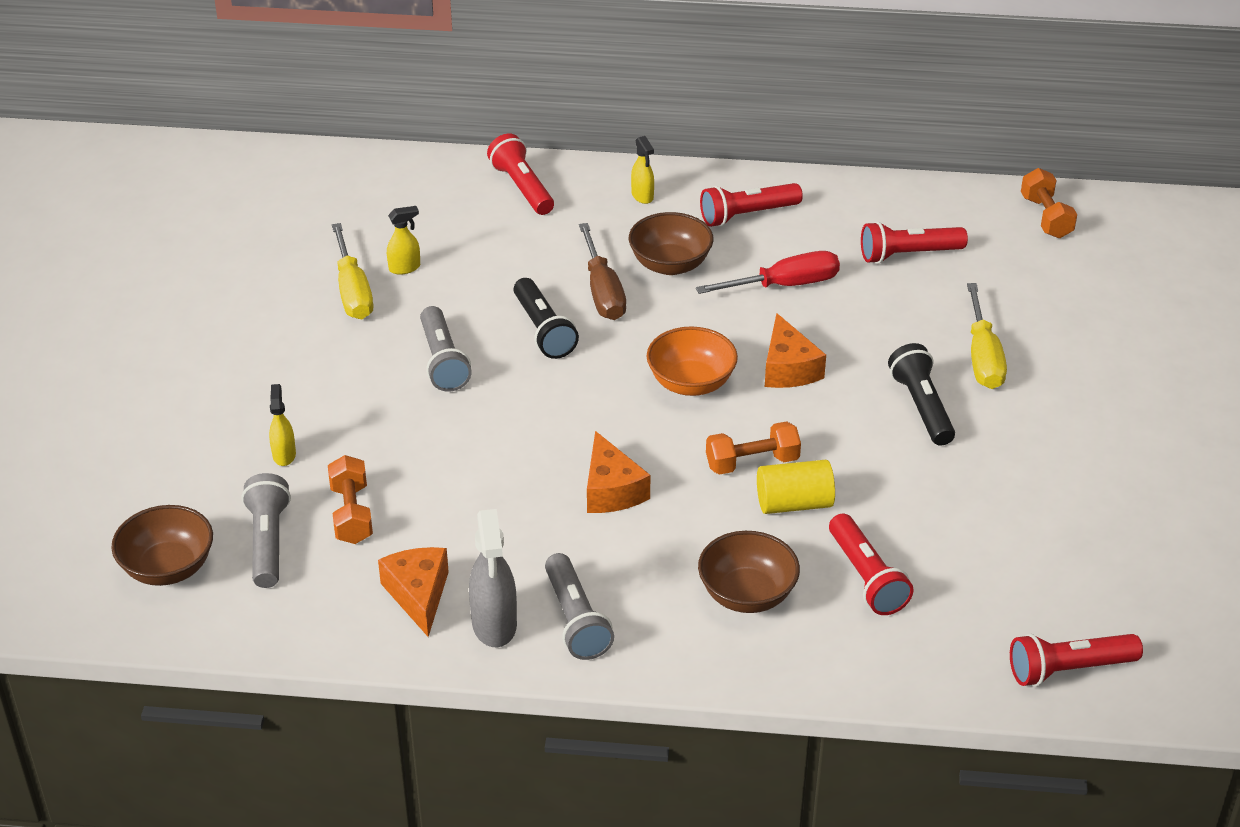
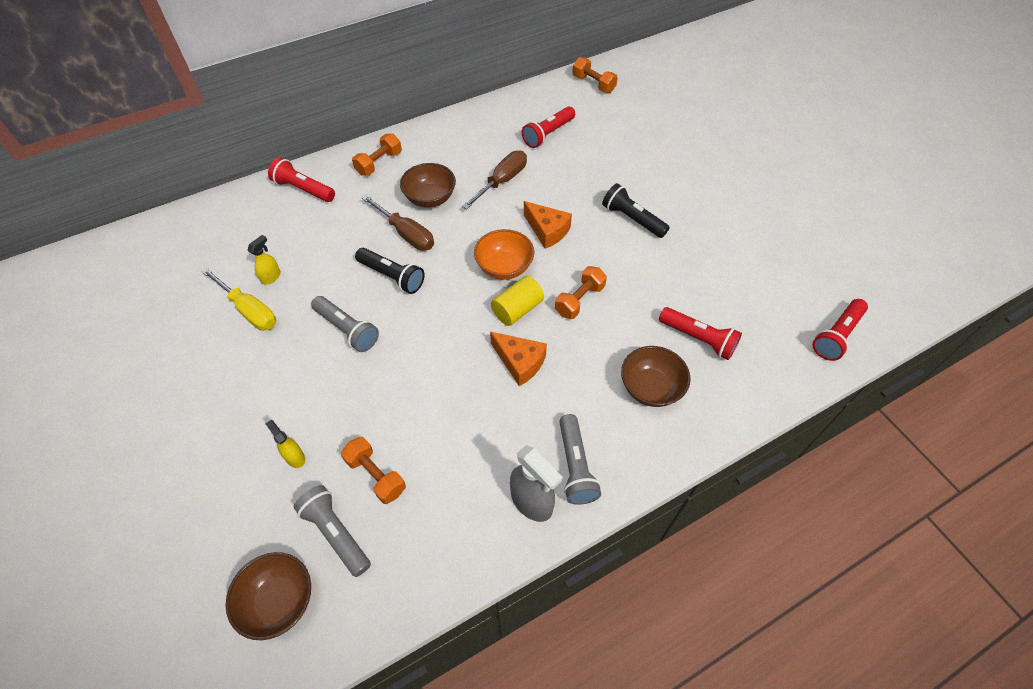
camera: 35 degrees left, 15 degrees up
orange cheese [378,547,449,637] -> none
grey flashlight [545,553,614,660] -> grey flashlight turned 45 degrees clockwise [559,414,601,505]
yellow spray bottle [631,136,654,204] -> orange dumbbell [352,133,402,176]
red screwdriver [696,251,840,294] -> brown screwdriver [462,151,527,209]
red flashlight [700,183,803,227] -> none
yellow cylinder [757,460,835,514] -> yellow cylinder moved to [491,276,544,326]
yellow screwdriver [967,283,1007,389] -> none

